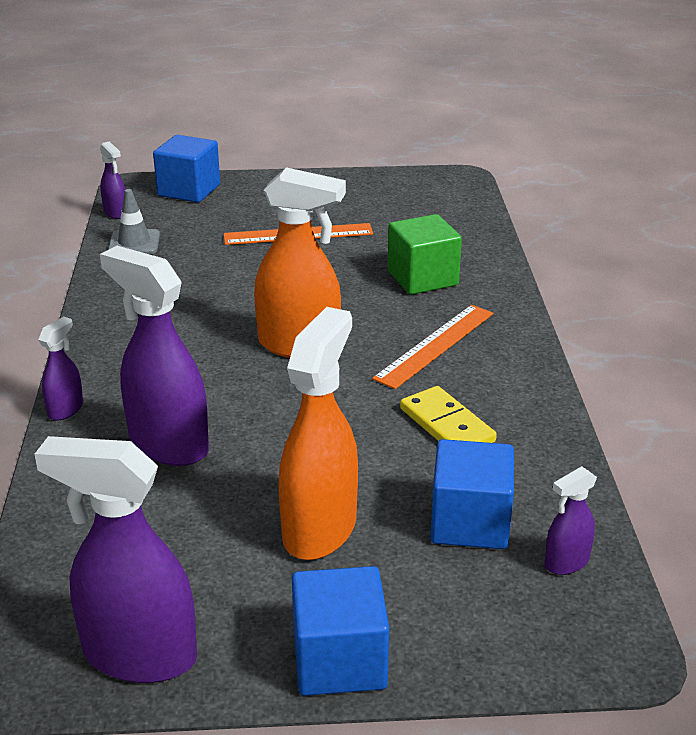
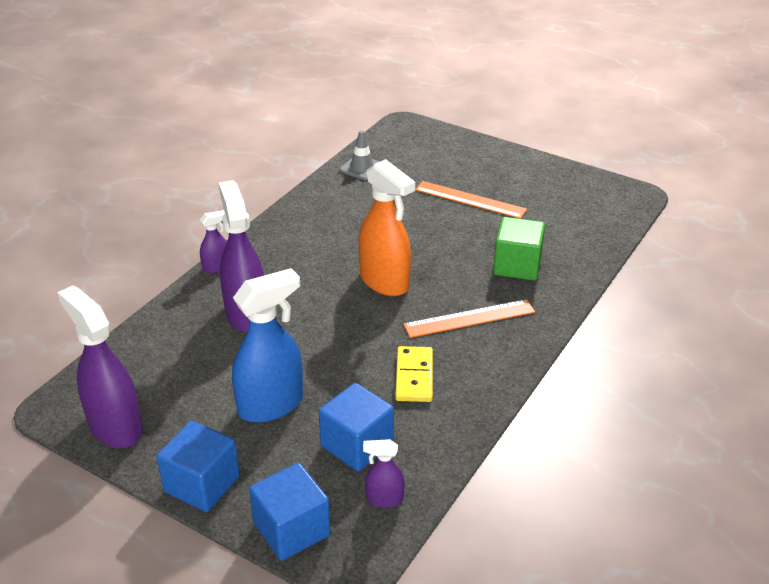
camera: 35 degrees right, 5 degrees up
purple spray bottle [100,141,125,219] -> none
blue cube [153,135,220,203] -> blue cube moved to [249,463,331,561]
orange spray bottle [278,307,358,560] -> blue spray bottle [232,268,303,423]

